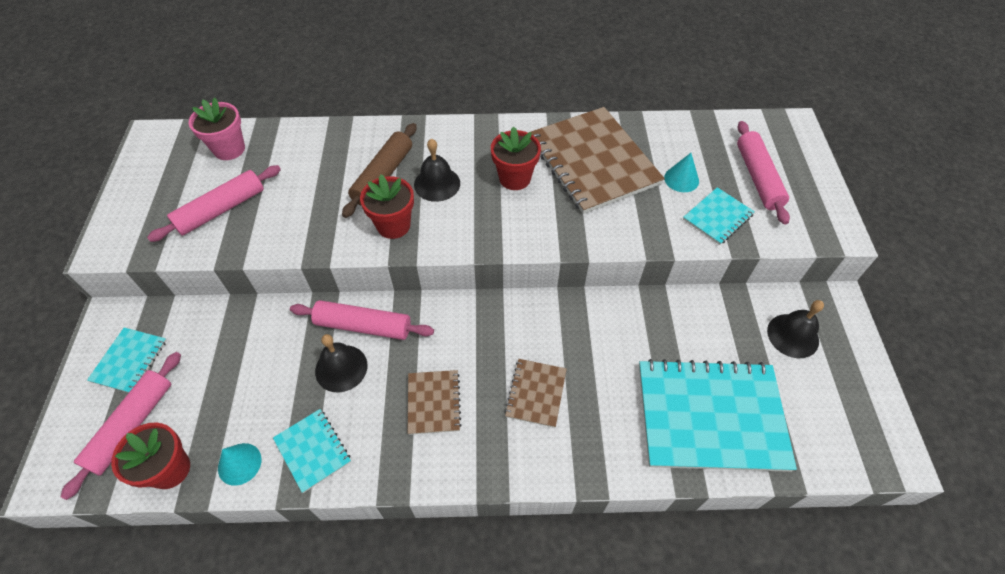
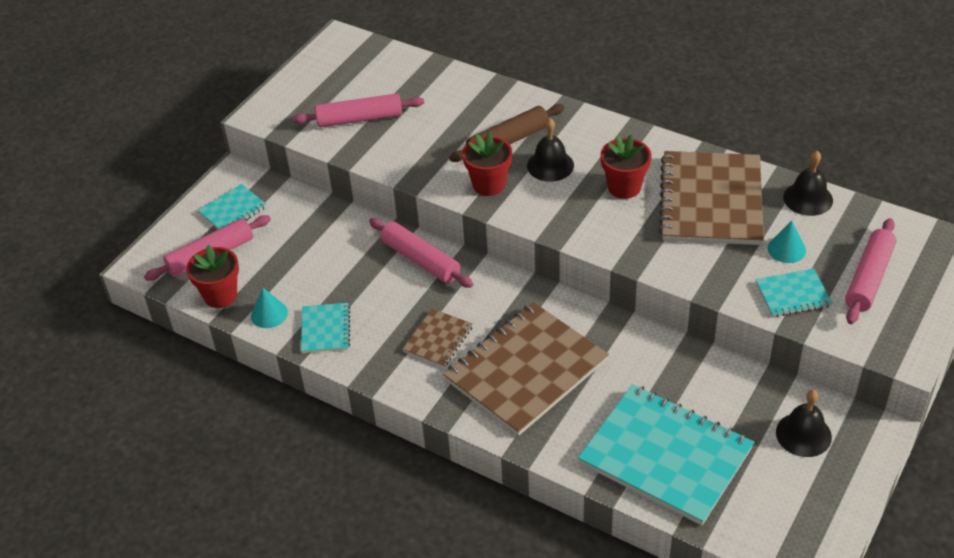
camera: 35 degrees right, 10 degrees down
pink flower pot [189,98,245,160] -> none
black bell [315,334,368,393] -> black bell moved to [783,151,833,216]
brown notebook [505,359,567,428] -> brown notebook [443,302,609,436], size x2.12

